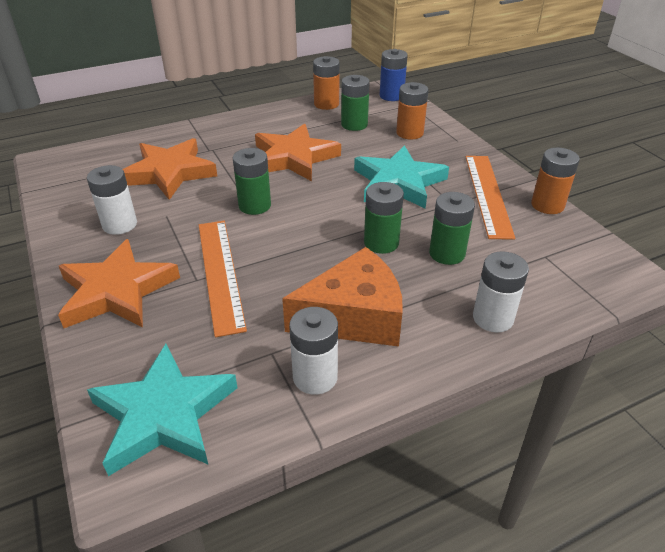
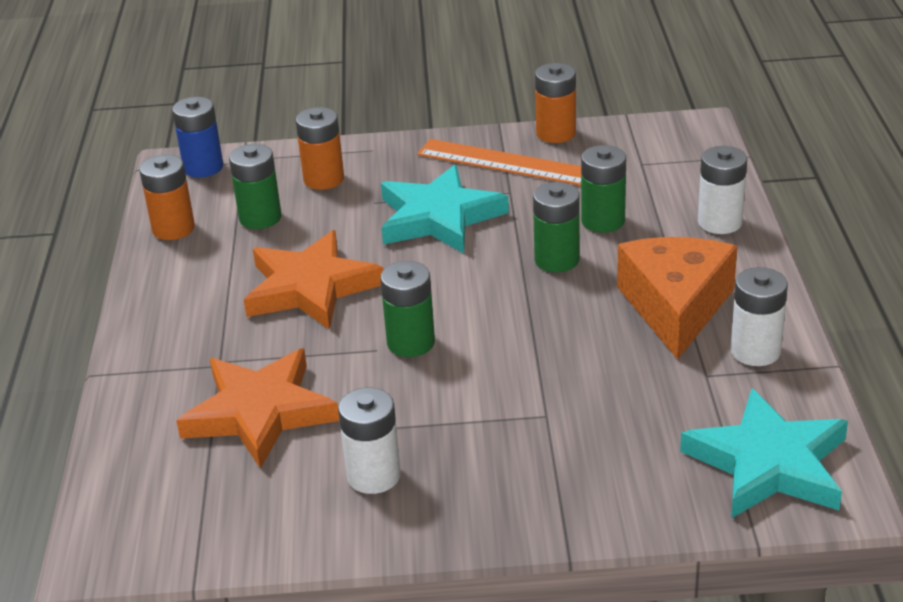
camera: 65 degrees left, 5 degrees down
orange star [58,239,180,328] -> none
orange ruler [199,221,247,338] -> none

